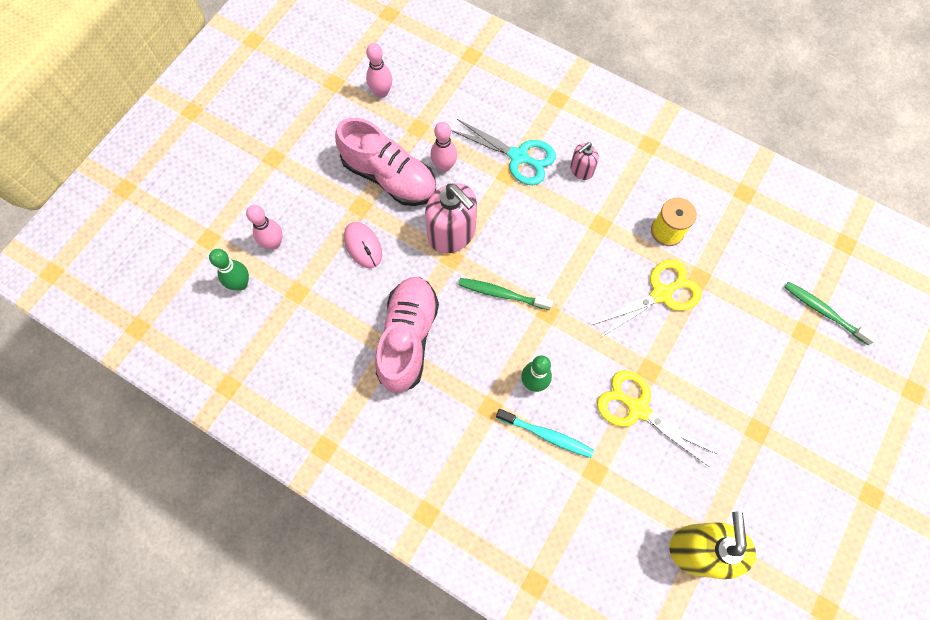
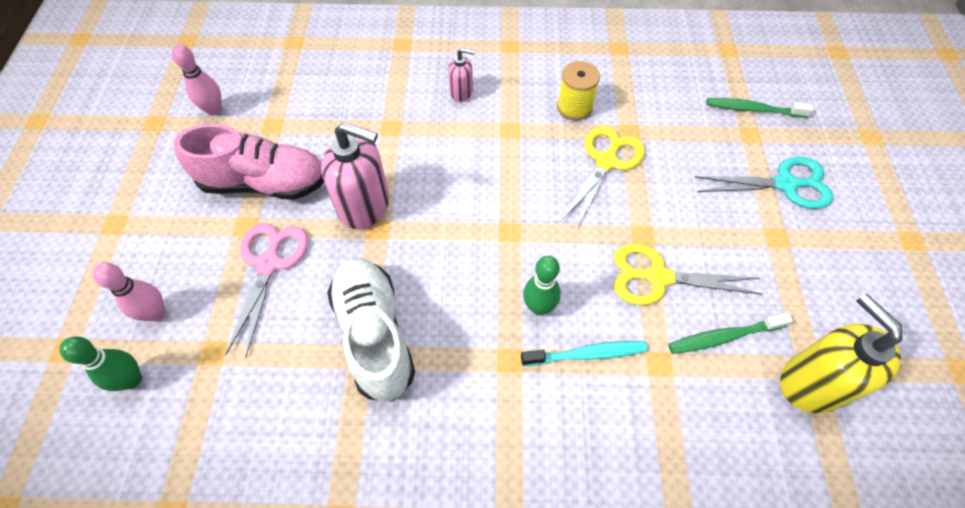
camera: 30 degrees left, 10 degrees down
pink mouse [344,222,382,268] -> pink scissors [225,223,308,358]
pink shoe [375,277,439,393] -> white shoe [327,258,415,402]
pink bowling pin [430,122,457,172] -> none
turquoise scissors [451,119,556,185] -> turquoise scissors moved to [695,157,833,209]
green toothbrush [458,278,553,310] -> green toothbrush moved to [668,313,793,354]
pink soap dispenser [570,142,599,180] -> pink soap dispenser turned 105 degrees counterclockwise [448,48,476,102]

